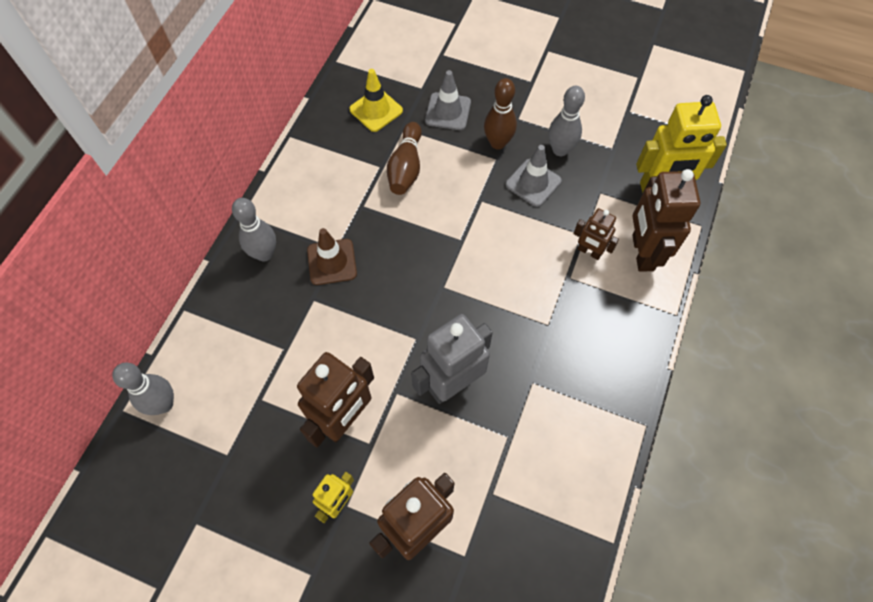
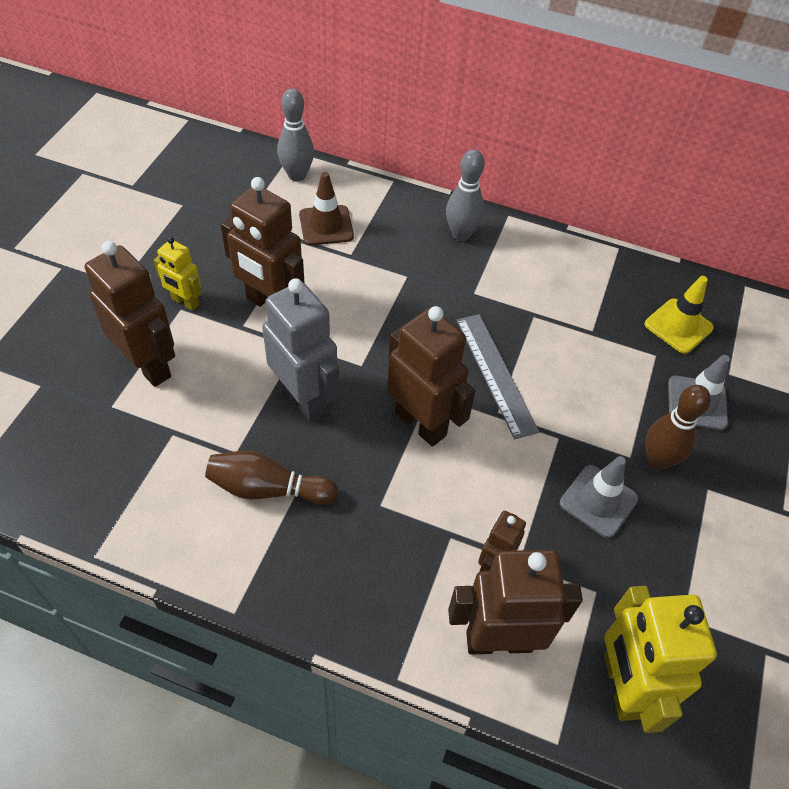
camera: 85 degrees right, 10 degrees down
brown traffic cone [307,228,357,285] -> brown traffic cone moved to [299,172,354,245]
brown bowling pin [387,122,422,195] -> brown bowling pin moved to [205,451,338,505]
grey bowling pin [548,86,585,156] -> none
none -> brown robot [387,306,476,447]
none -> grey ruler [457,314,539,439]

